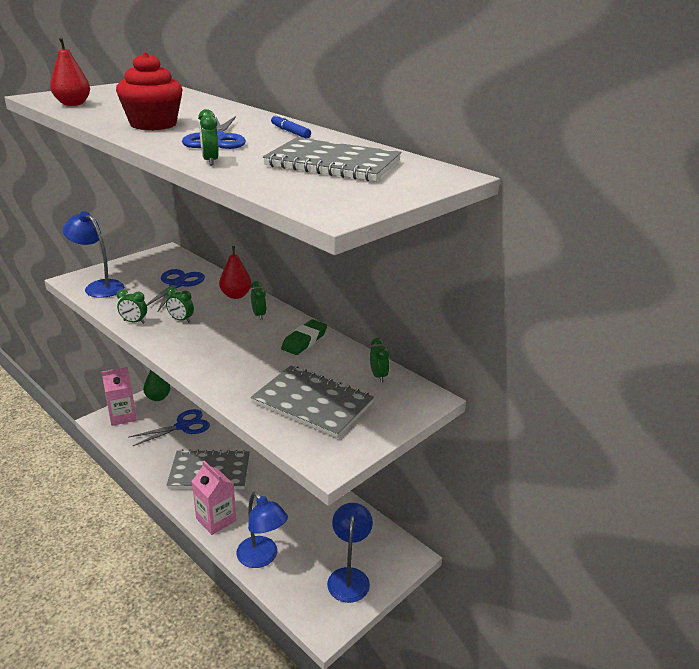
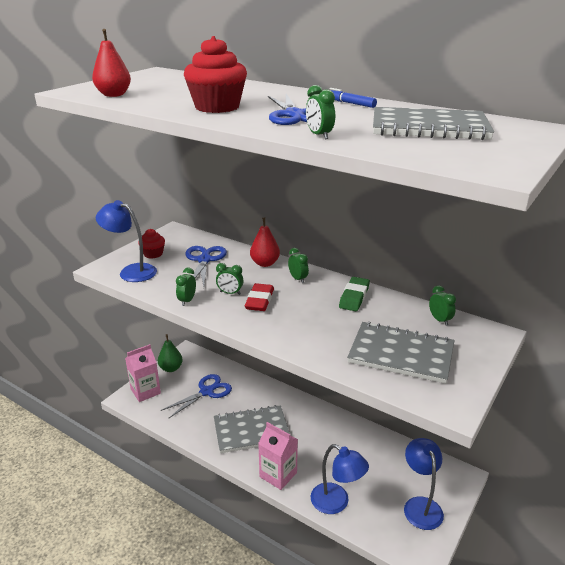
camera: 10 degrees left, 0 degrees up
green clock [117,289,147,324] -> green clock turned 105 degrees clockwise [176,268,196,306]
none -> red cupcake [138,229,165,259]
none -> red eraser [245,283,274,311]

